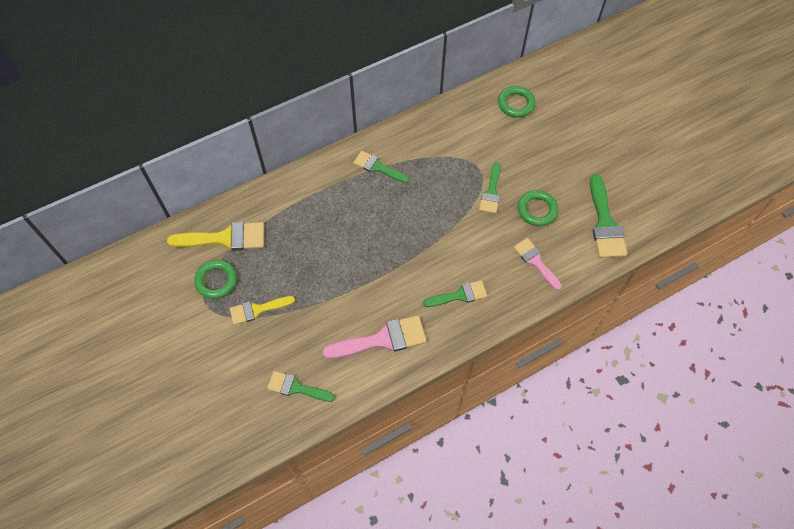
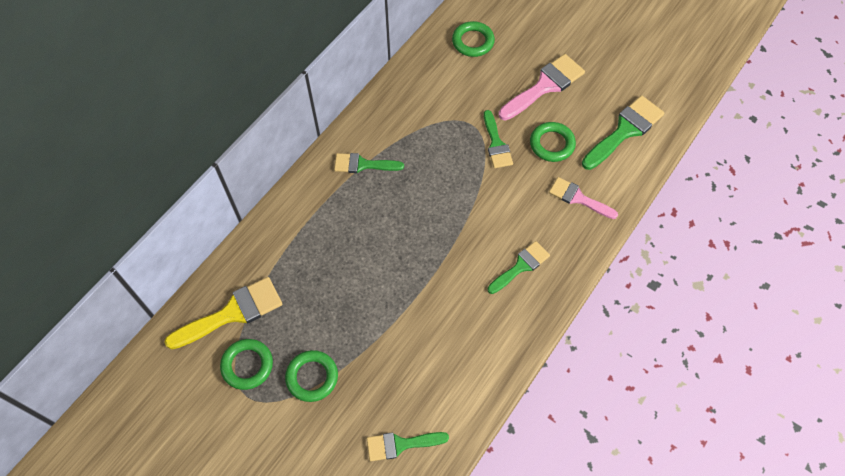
camera: 25 degrees left, 0 degrees up
yellow brush [230,296,295,325] -> green ring [285,350,338,402]
pink brush [323,315,427,359] -> pink brush moved to [498,54,585,120]
green brush [590,174,627,258] -> green brush turned 105 degrees counterclockwise [582,96,664,170]

